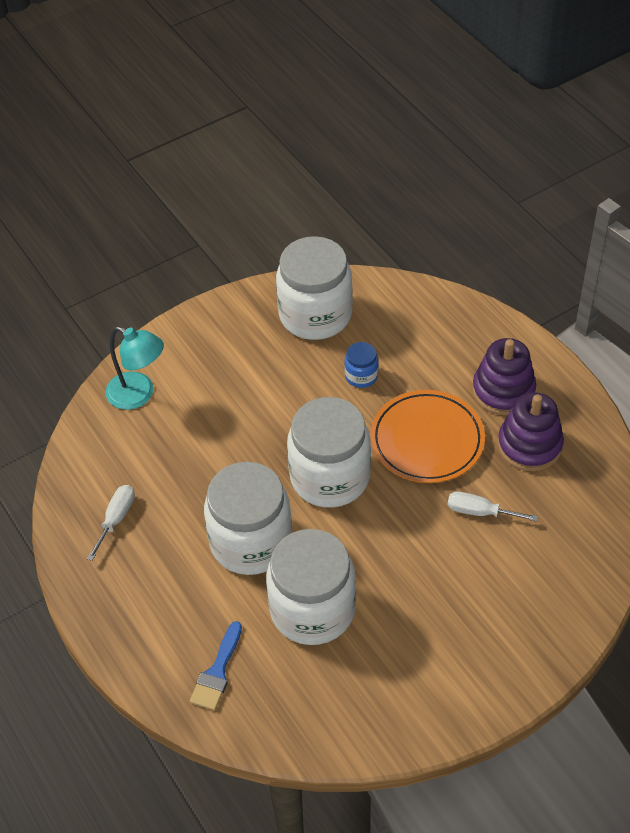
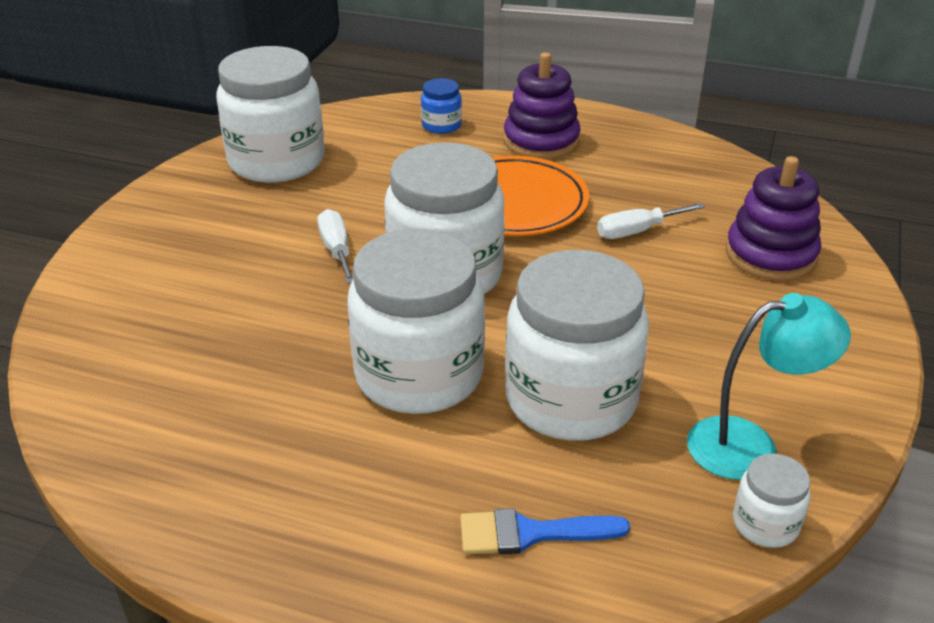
camera: 40 degrees left, 15 degrees down
white screwdriver [87,485,135,561] -> white screwdriver moved to [317,209,354,284]
turquoise lamp [105,326,164,410] -> turquoise lamp moved to [687,293,851,480]
blue brush [190,621,242,710] -> blue brush turned 105 degrees clockwise [460,508,630,554]
blue jar [344,342,379,388] -> blue jar moved to [421,78,462,134]
purple stacking toy [498,392,564,471] -> purple stacking toy moved to [726,156,821,281]
none -> white jar [733,454,811,548]

